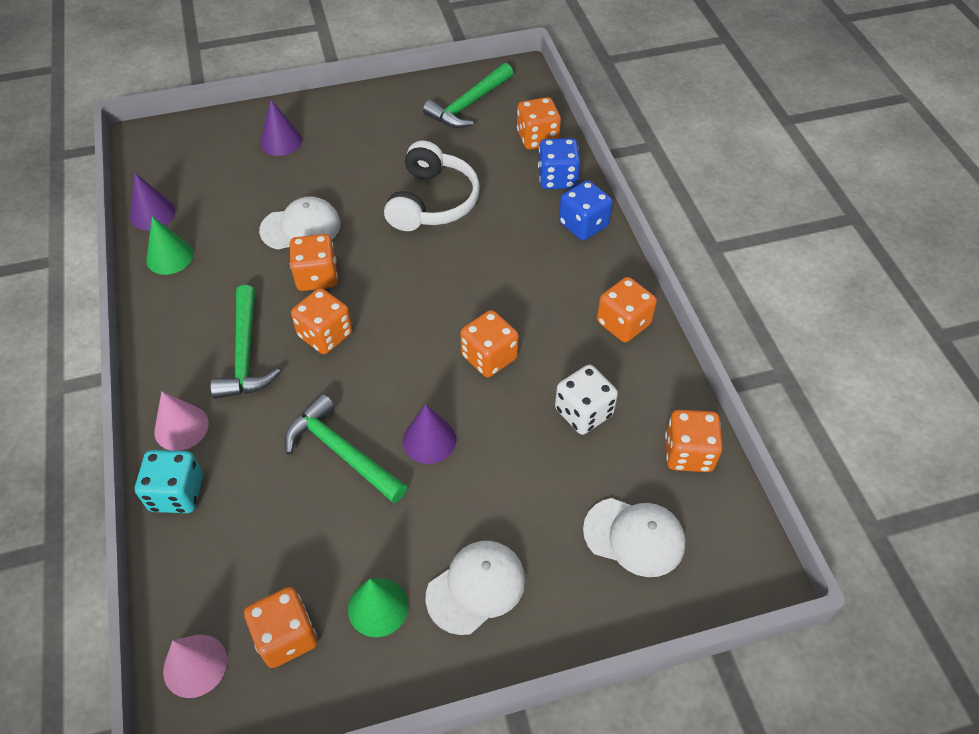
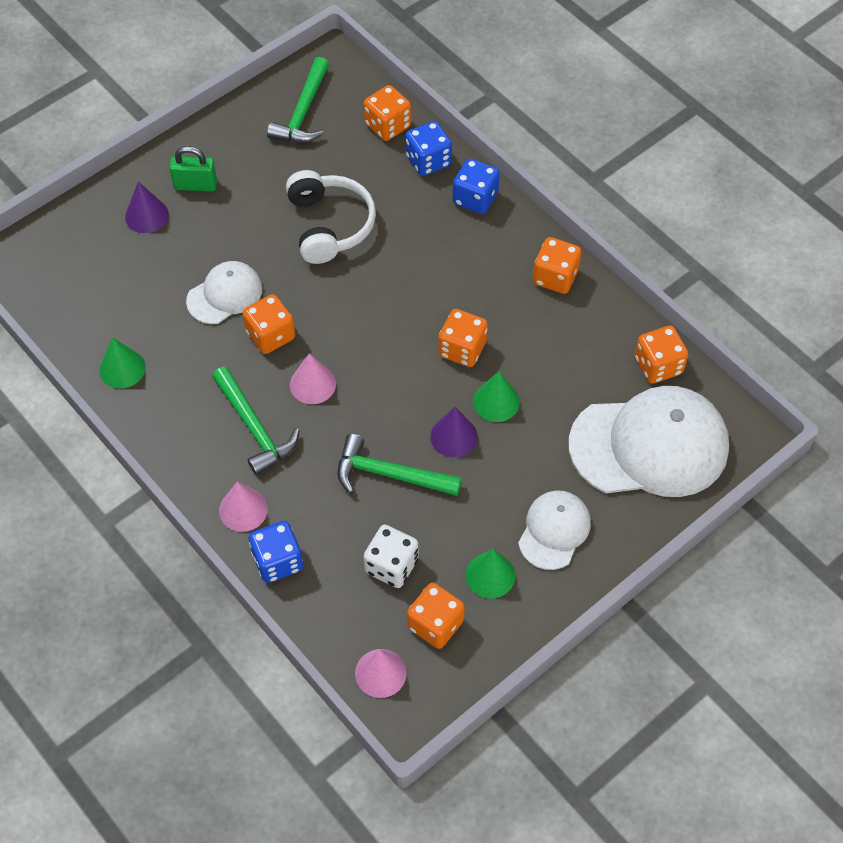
camera: 25 degrees left, 5 degrees up
purple cone [130,173,176,230] -> none
turquoise dice [135,450,203,513] -> blue dice [249,521,303,583]
orange dice [291,288,353,354] -> pink cone [290,353,336,404]
white dice [555,365,618,435] -> white dice moved to [364,525,419,588]
white cap [583,498,686,577] -> white cap [569,386,729,497], size x1.90
none -> green padlock [169,146,217,191]
none -> green cone [473,371,520,422]

